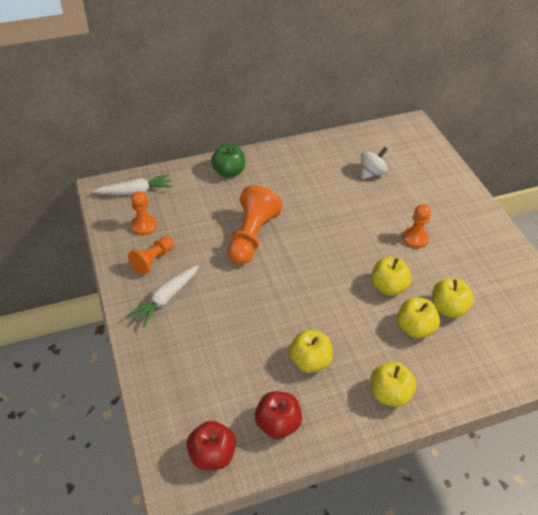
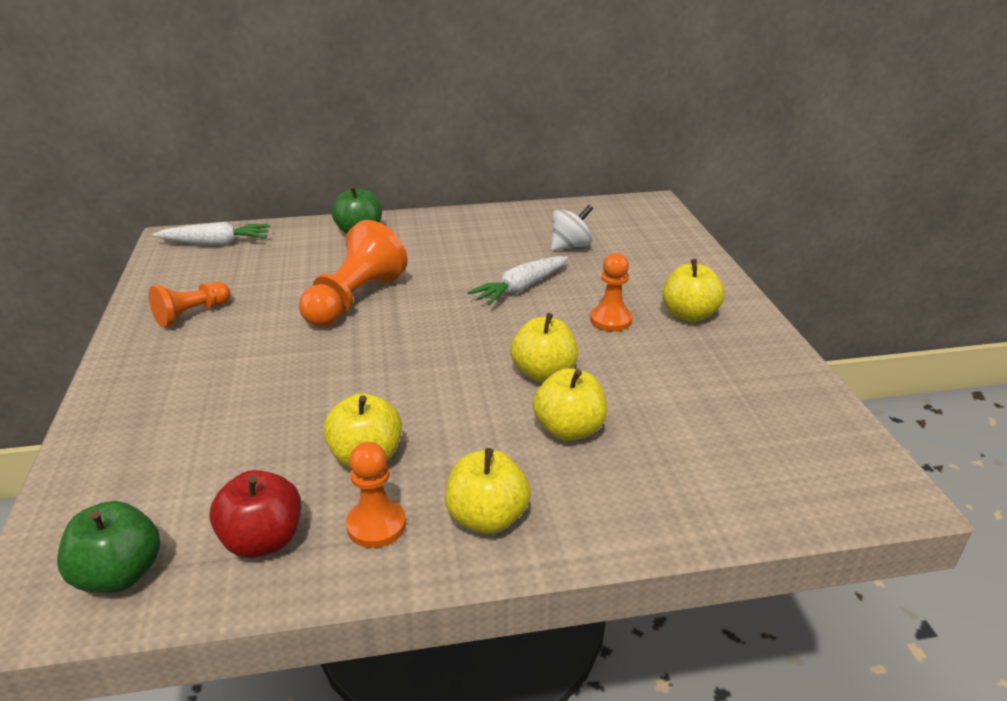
camera: 10 degrees right, 15 degrees down
white carrot [128,265,199,327] -> white carrot moved to [467,256,568,306]
orange pawn [131,191,157,235] -> orange pawn moved to [346,442,406,548]
red apple [187,421,236,471] -> green apple [57,501,160,593]
yellow apple [432,278,474,318] -> yellow apple moved to [662,259,724,322]

